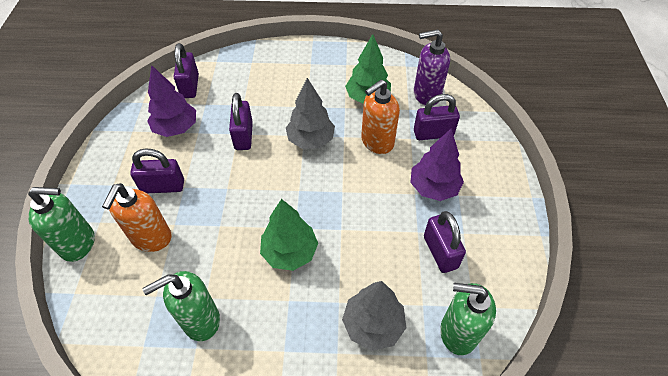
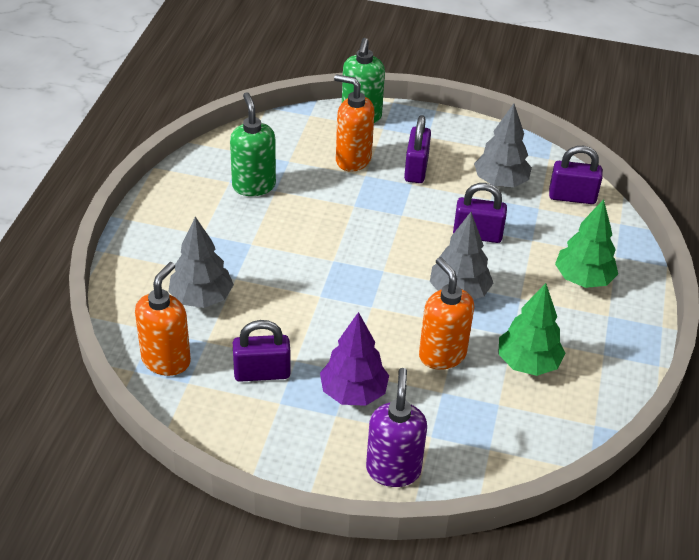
camera: 100 degrees right, 10 degrees down
purple tree [147,65,196,137] -> grey tree [474,104,532,187]
green tree [260,199,318,271] -> green tree moved to [555,199,618,288]
purple soap dispenser [414,29,450,106] -> purple soap dispenser moved to [366,368,427,487]
purple padlock [414,94,460,140] -> none
green soap dispenser [440,283,496,355] -> orange soap dispenser [135,262,191,376]

